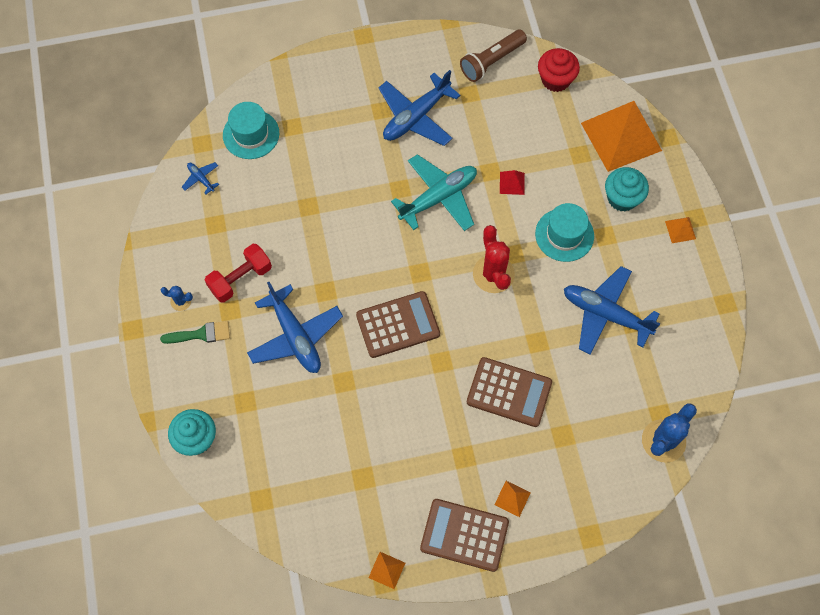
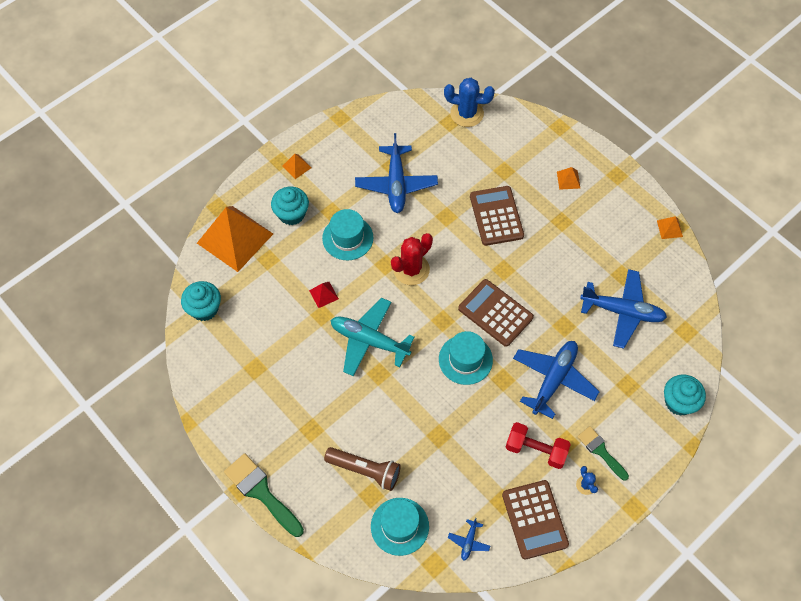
camera: 120 degrees left, 5 degrees down
blue plane [378,70,460,146] -> blue plane moved to [580,269,667,349]
brown calculator [420,499,509,572] -> brown calculator moved to [502,480,569,559]
brown flashlight [460,30,527,82] -> brown flashlight moved to [324,447,401,491]
red cupcake [538,48,580,92] -> turquoise cupcake [181,281,221,321]
none -> green brush [224,453,304,537]
none -> turquoise hat [439,331,493,385]

